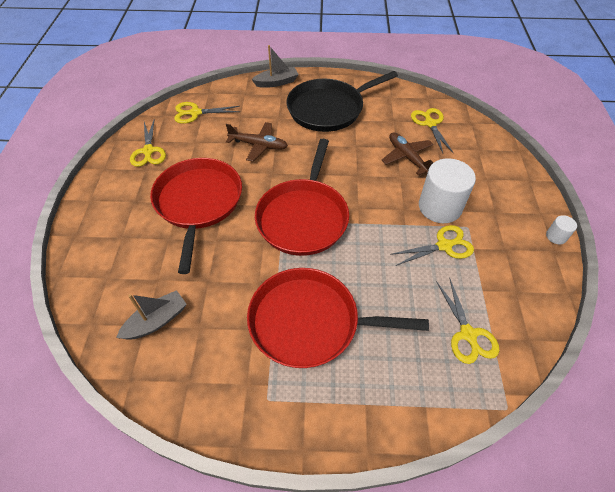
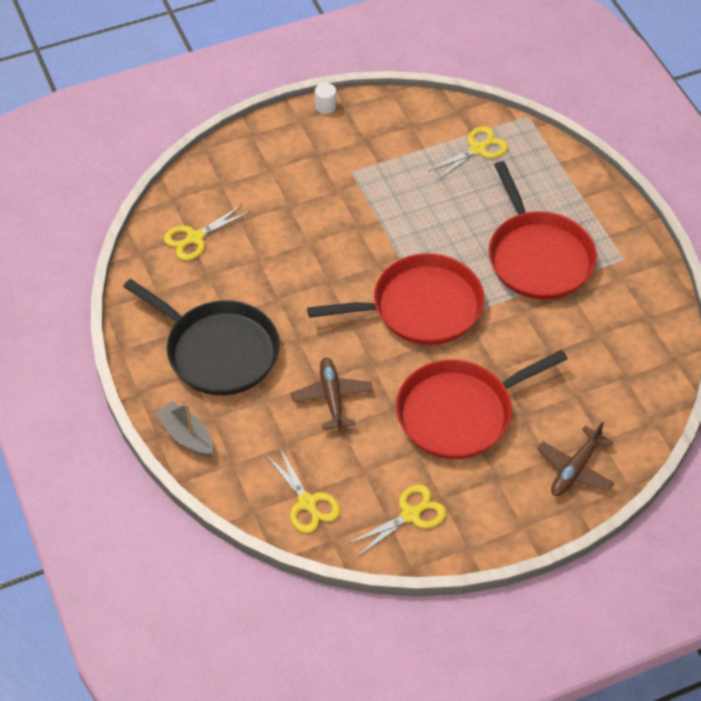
camera: 115 degrees left, 0 degrees up
grey boat [116,290,187,340] -> none
brown plane [382,132,434,175] -> brown plane moved to [537,421,615,496]
yellow scissors [390,225,474,266] -> none
white cylinder [419,158,476,223] -> none

